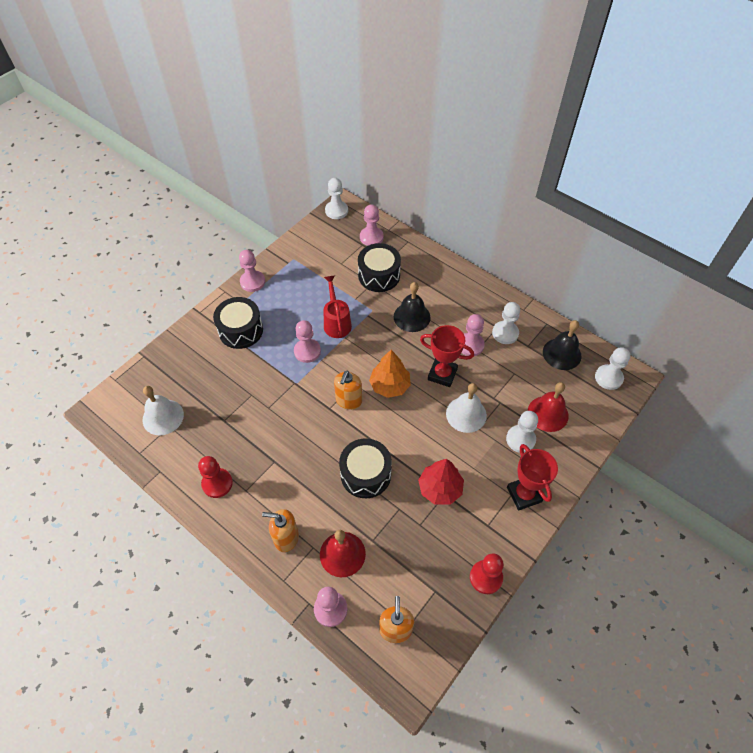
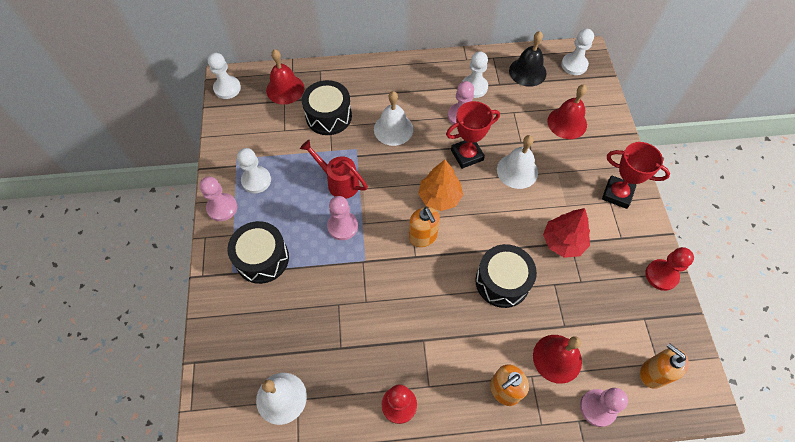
camera: 45 degrees left, 5 degrees up
pink pawn [360,204,383,246] -> red bell [266,49,304,104]
black bell [394,282,431,332] -> white bell [374,91,413,146]
white pawn [506,411,538,453] -> white pawn moved to [237,148,271,193]

